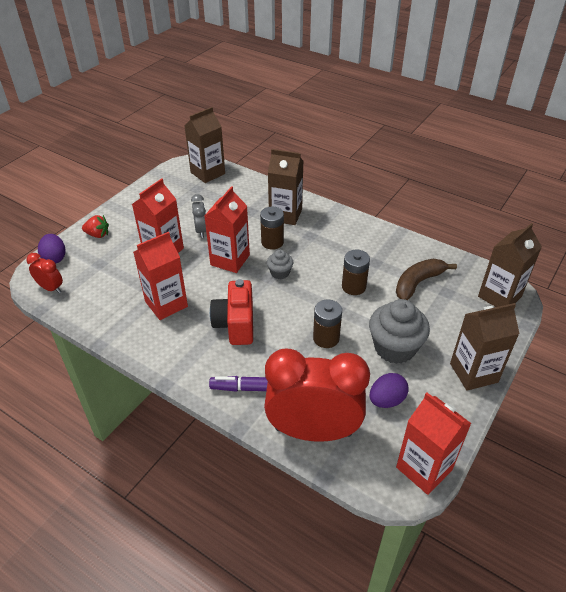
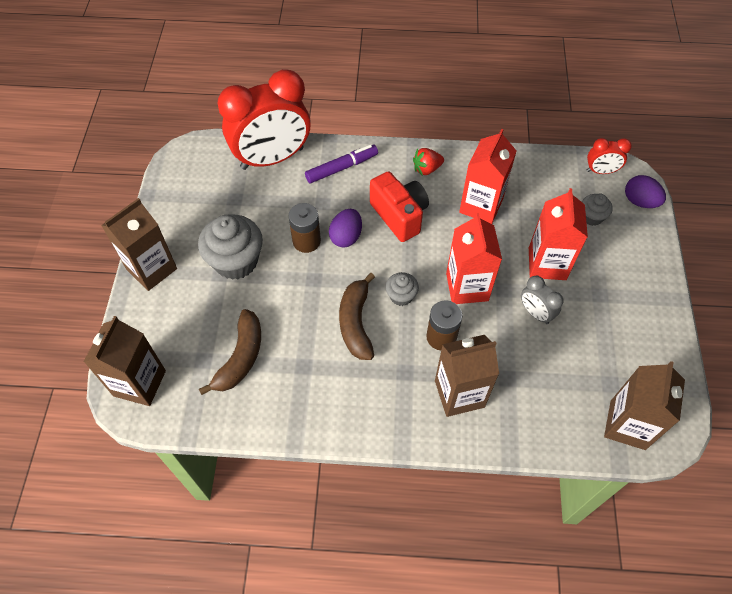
camera: 150 degrees right, 15 degrees up
red strawberry [82,215,109,238] -> red strawberry moved to [413,148,444,176]
brown battery [342,250,370,295] -> none
purple egg [370,373,408,408] -> purple egg moved to [329,209,362,248]
red carton [396,393,472,495] -> none
none -> brown banana [339,273,375,360]
none -> grey cupcake [582,194,613,226]

